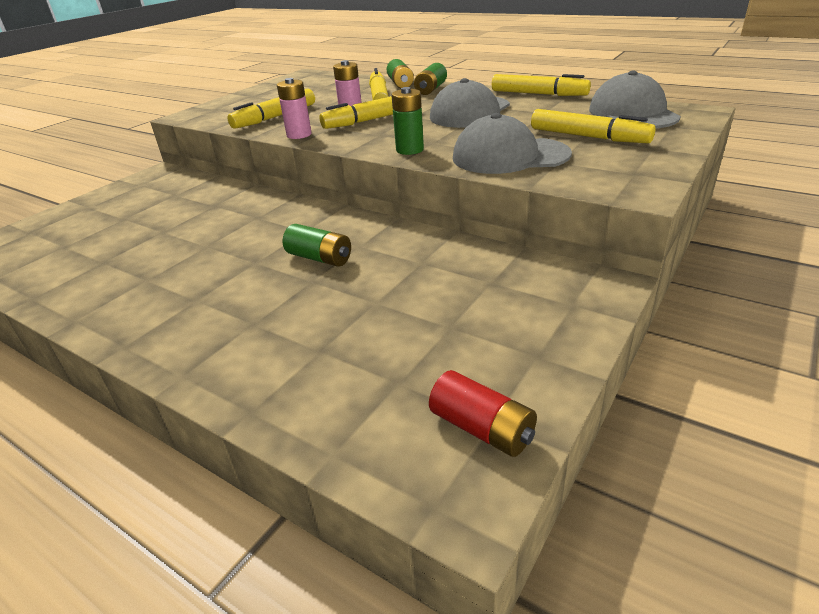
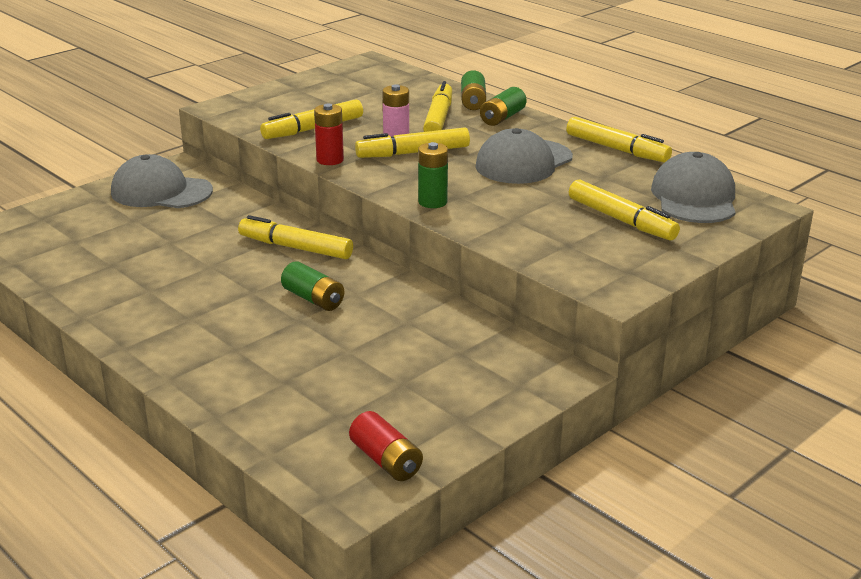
camera: 10 degrees right, 5 degrees down
pink battery [277,78,312,139] -> red battery [314,103,344,165]
grey cap [452,113,572,174] -> grey cap moved to [111,154,213,208]
none -> yellow marker [238,215,353,259]

